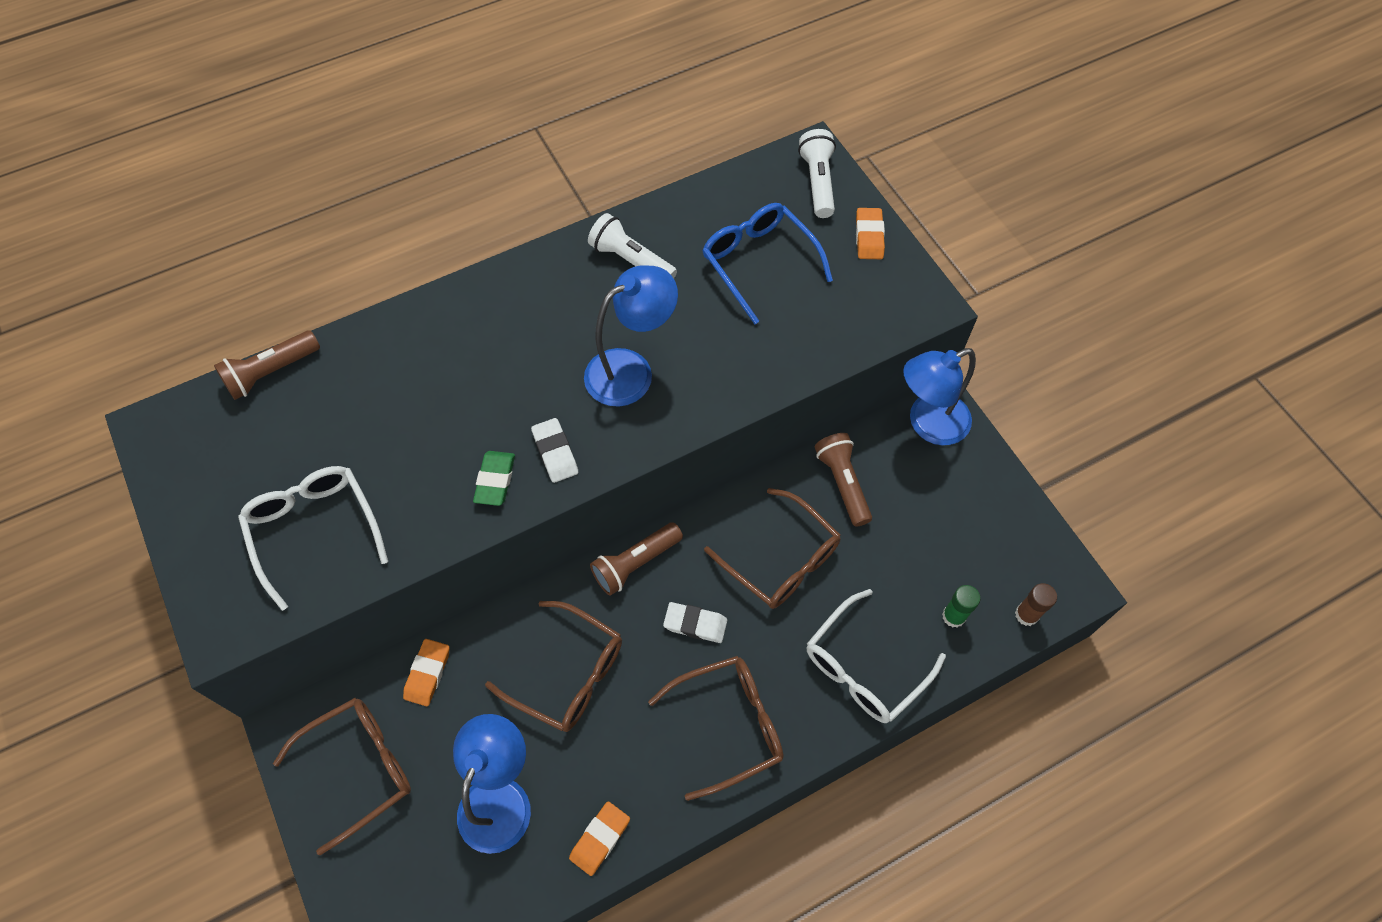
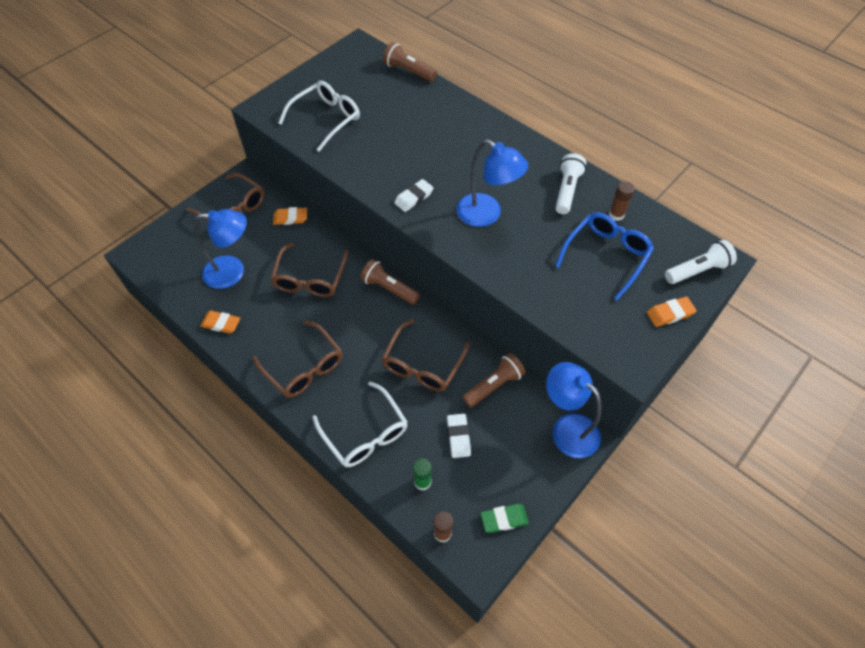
camera: 70 degrees right, 5 degrees down
green eraser [473,451,515,506] -> green eraser moved to [481,504,529,533]
white eraser [663,602,727,643] -> white eraser moved to [447,414,471,458]
white glasses [806,589,946,723] -> white glasses turned 150 degrees counterclockwise [313,381,408,467]
none -> brown glue stick [609,181,635,221]

